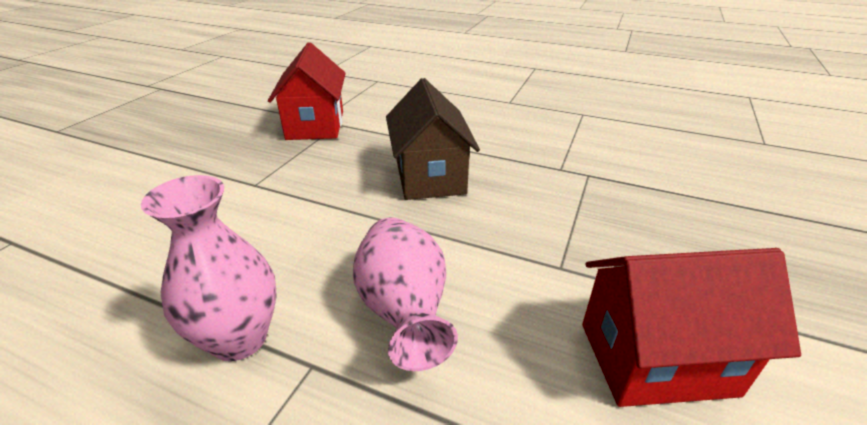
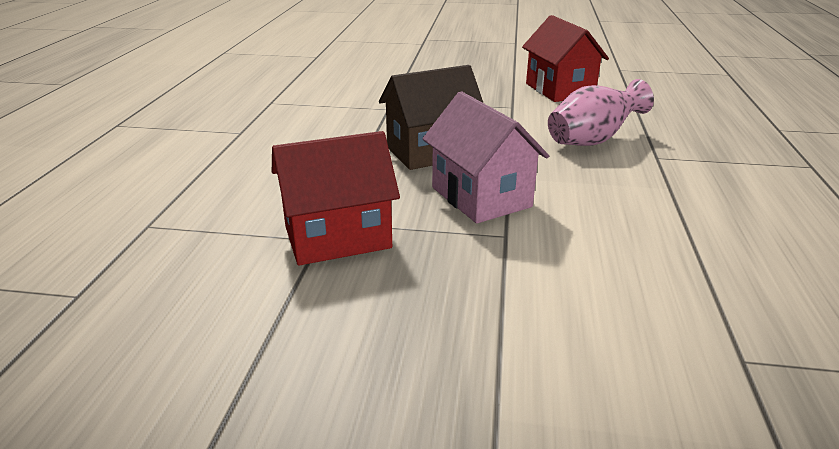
camera: 105 degrees left, 5 degrees down
pink vase [141,175,277,361] -> none
none -> pink house [422,91,549,223]

